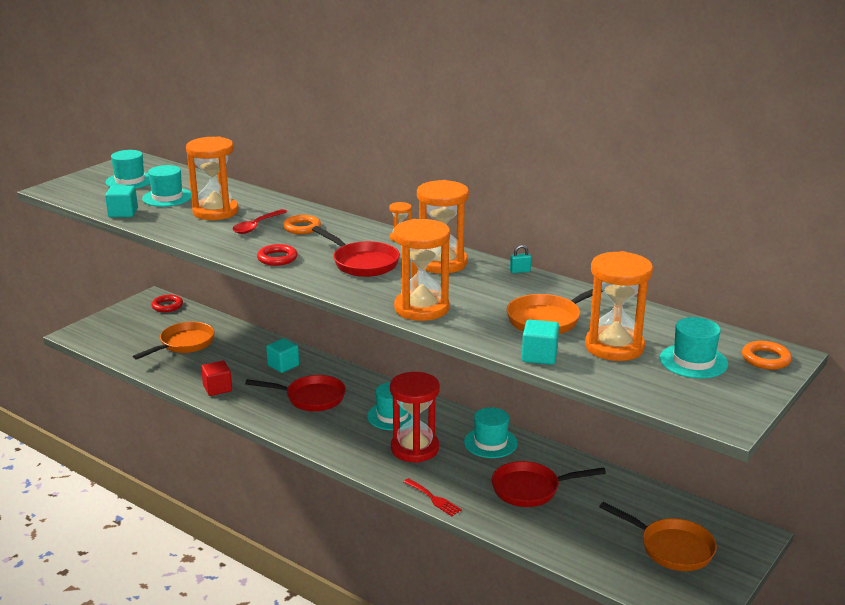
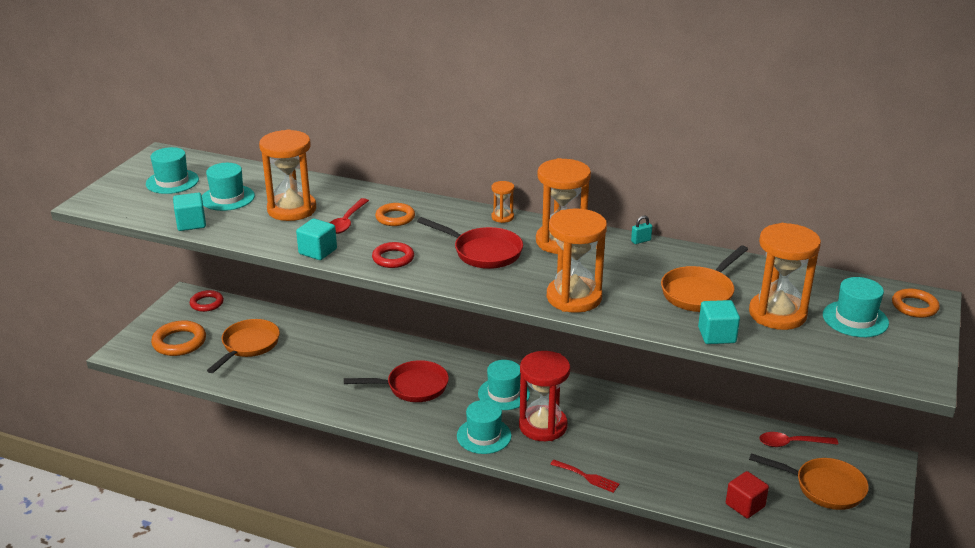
camera: 15 degrees left, 5 degrees up
red cube [201,361,232,396] -> red cube moved to [726,471,769,518]
turquoise cube [266,338,299,373] -> turquoise cube moved to [296,218,337,260]
turquoise hat [464,407,518,458] -> turquoise hat moved to [457,400,512,454]
red pan [492,461,606,507] -> none
none -> orange ring [151,320,206,356]
none -> red spoon [759,432,838,447]

